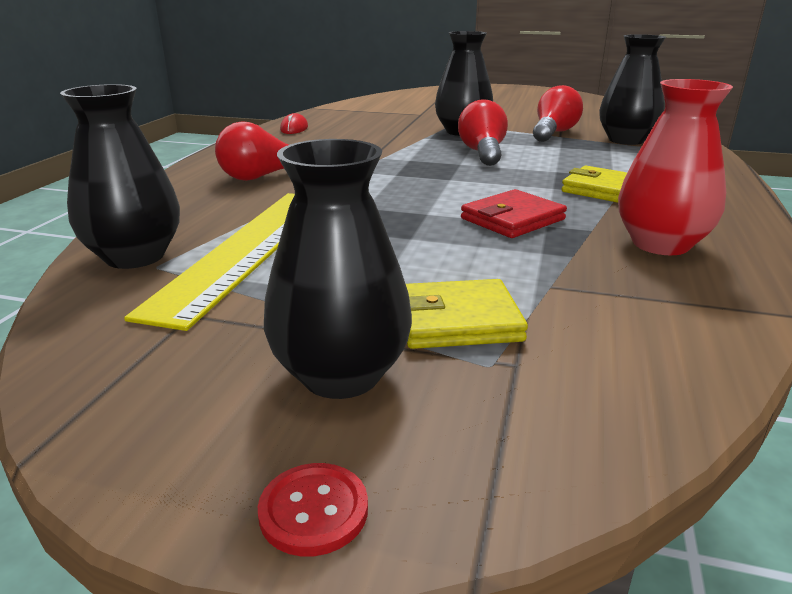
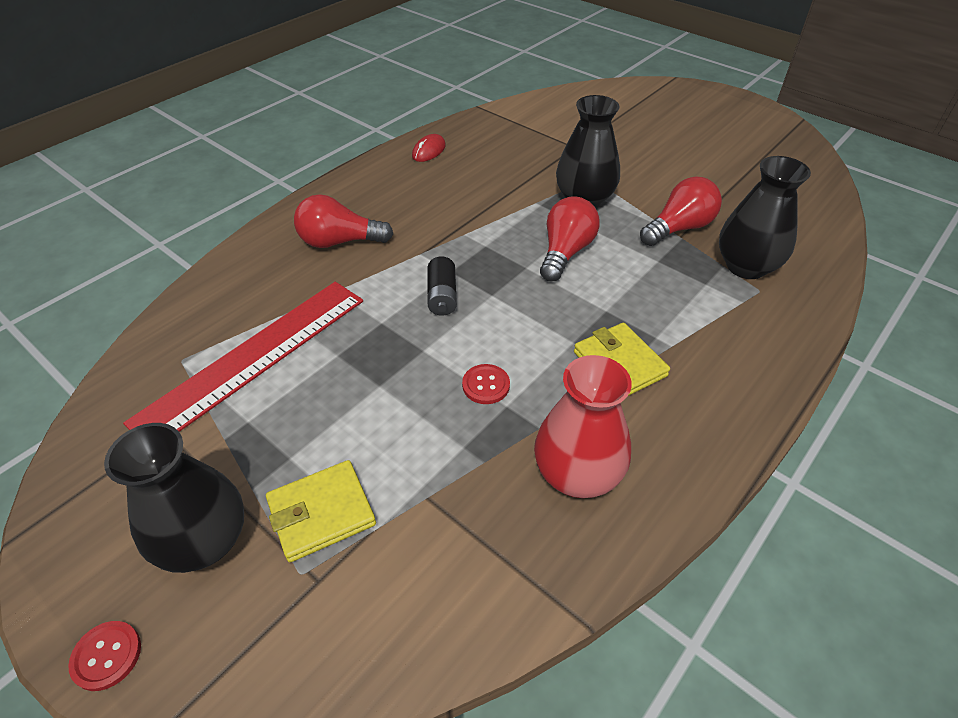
camera: 25 degrees right, 20 degrees up
black vase [60,84,180,269] -> none
yellow ruler [124,193,295,331] -> red ruler [123,282,363,432]
yellow wallet [406,279,528,349] -> yellow wallet turned 45 degrees counterclockwise [266,460,376,562]
red wallet [461,189,567,238] -> red button [462,364,510,404]
none -> black battery [428,256,457,316]

